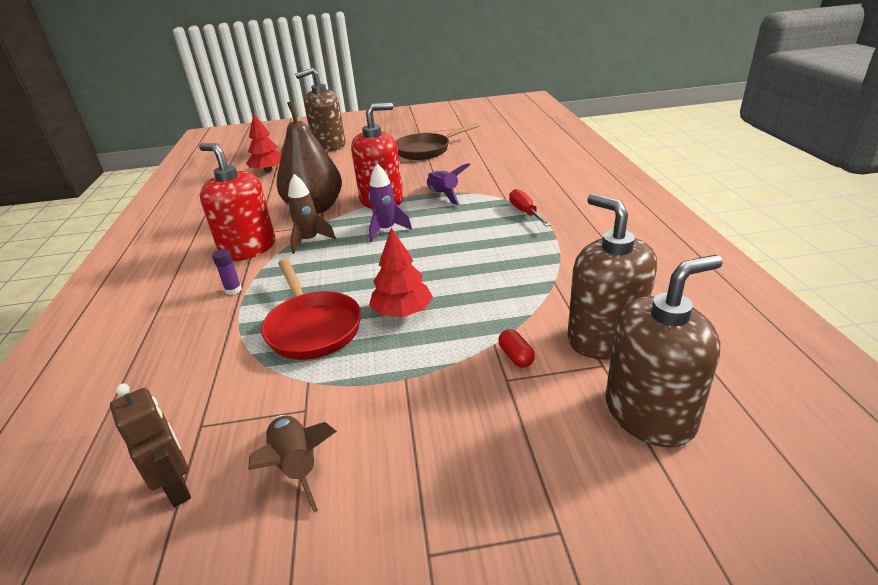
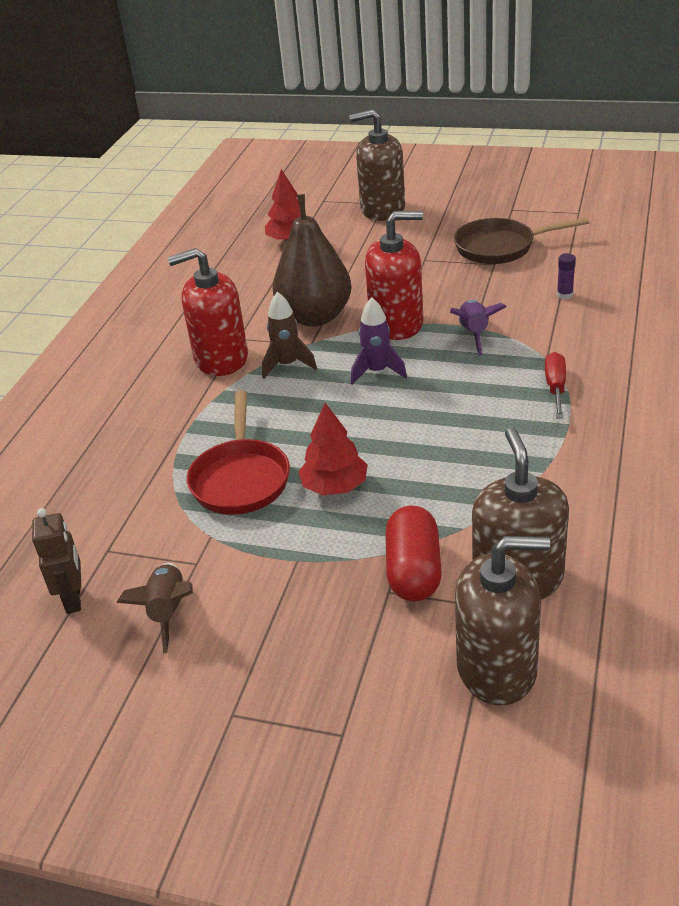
camera: 25 degrees right, 5 degrees up
red soap dispenser [199,143,275,261] -> red soap dispenser turned 75 degrees counterclockwise [168,248,248,376]
purple glue stick [212,249,242,295] -> purple glue stick moved to [557,253,576,299]
red capsule [498,329,535,368] -> red capsule [385,506,442,602], size x2.13

